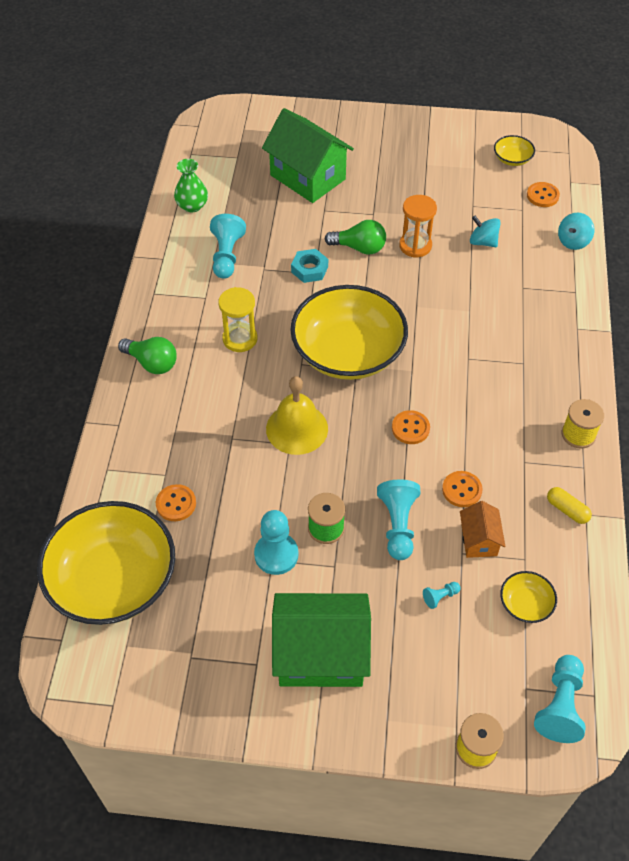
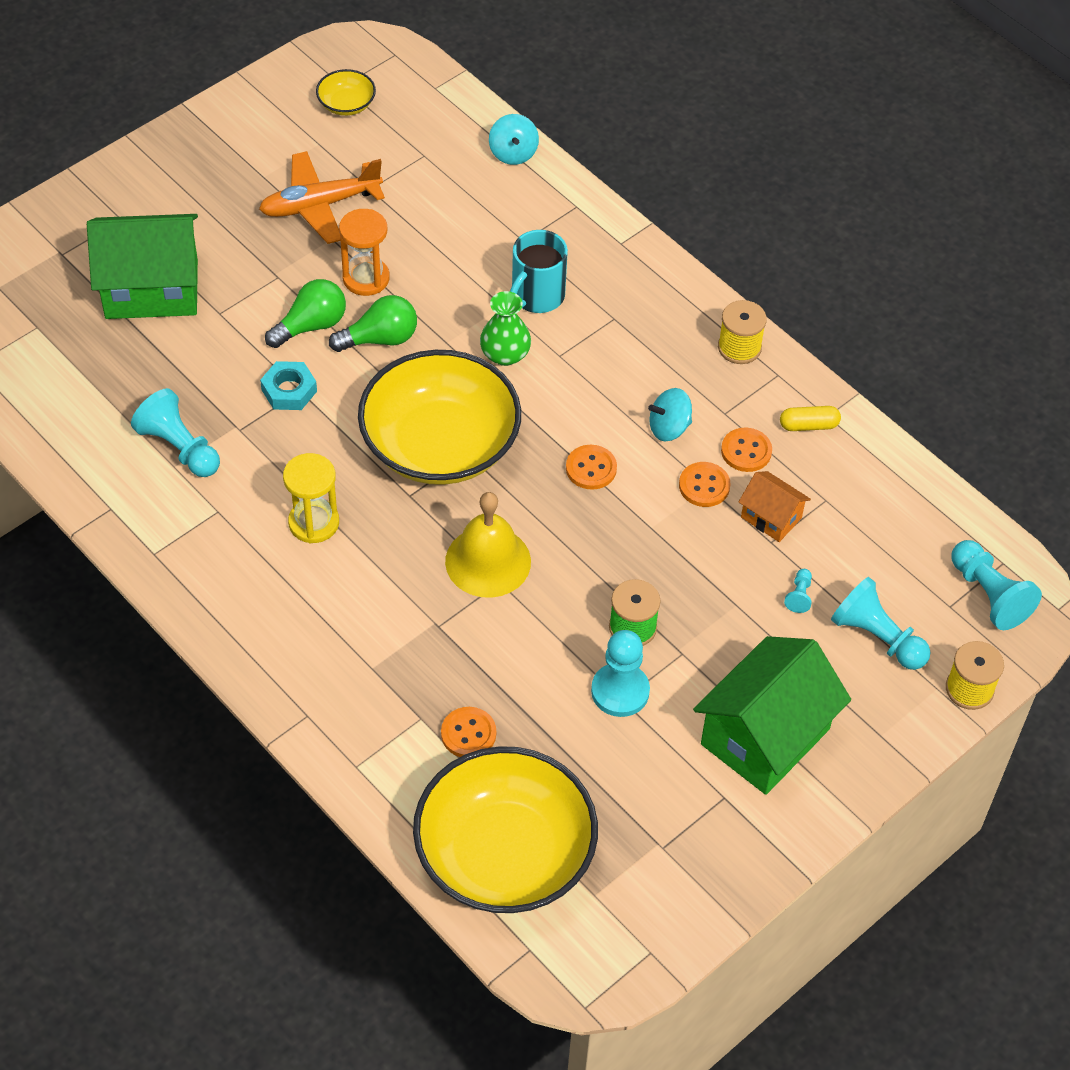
camera: 50 degrees left, 0 degrees up
green light bulb [118,337,177,374] -> green light bulb moved to [329,295,417,352]
green vase [174,159,208,213] -> green vase moved to [480,291,531,366]
turquoise pawn [377,480,421,560] -> turquoise pawn moved to [831,577,931,670]
turquoise spinning top [470,216,501,247] -> turquoise spinning top moved to [648,388,692,441]
yellow bowl [500,571,557,623] -> none
orange button [527,182,560,207] -> orange button moved to [721,427,772,472]
none -> orange plane [259,151,385,244]
none -> turquoise mug [510,230,568,313]

